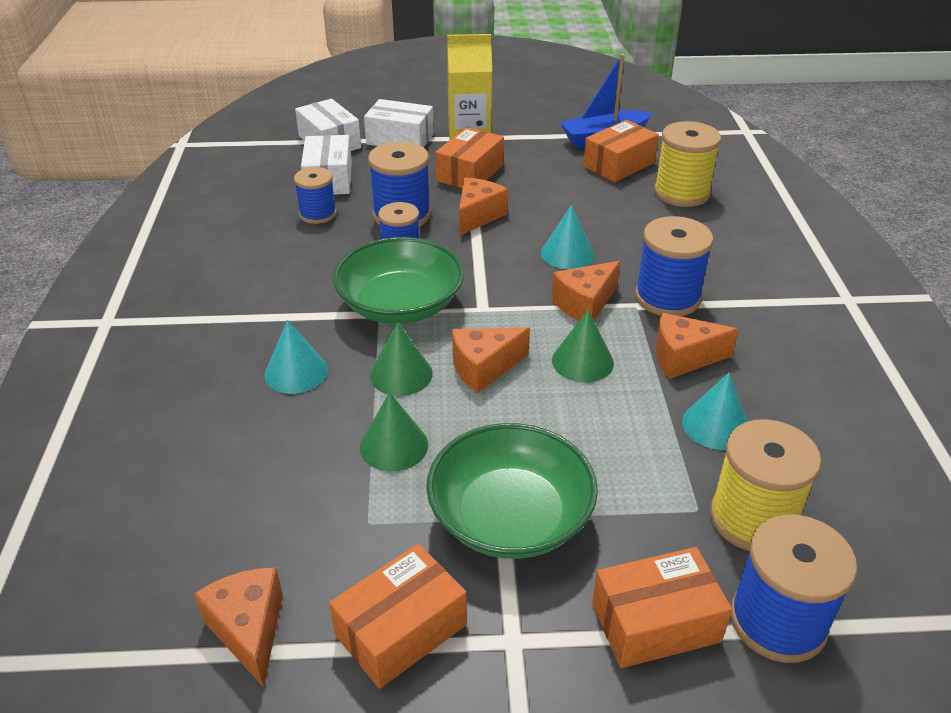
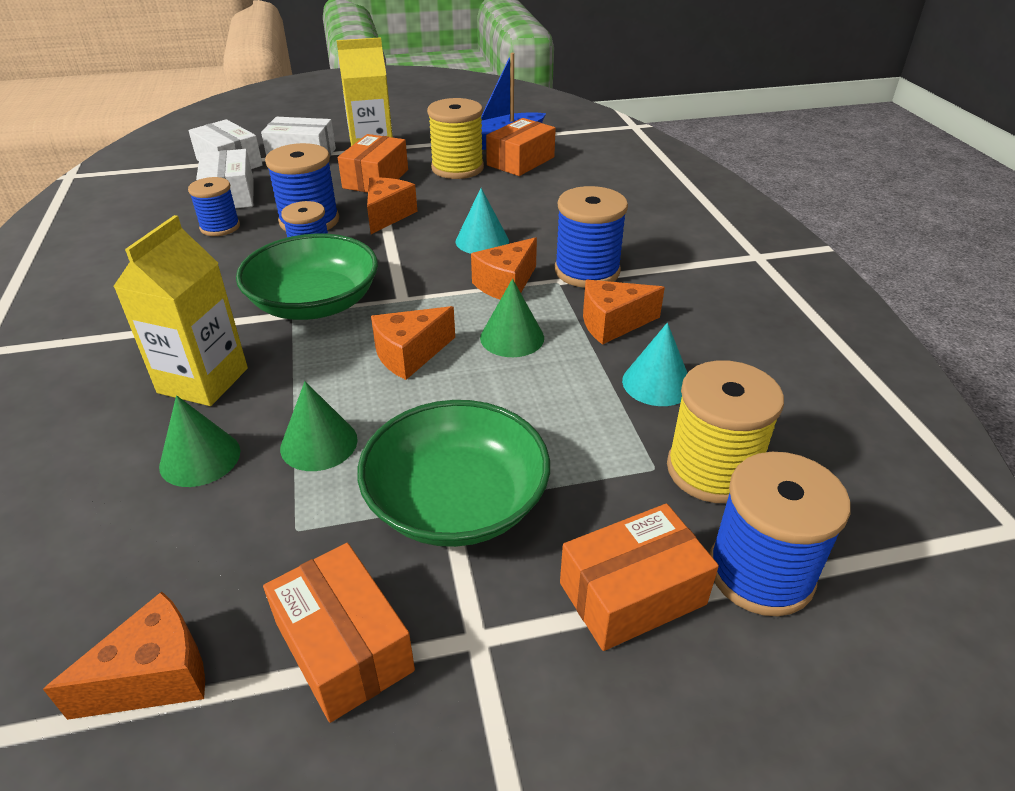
camera: 10 degrees left, 0 degrees up
orange cheese [194,567,283,687] -> orange cheese turned 90 degrees clockwise [43,592,205,720]
turquoise cone [265,320,328,394] -> yellow carton [113,215,248,406]
orange box [329,544,467,689] -> orange box turned 75 degrees counterclockwise [263,543,415,723]
green cone [370,322,433,396] -> green cone moved to [159,395,240,487]
yellow spool [654,121,721,207] -> yellow spool moved to [427,98,484,179]

